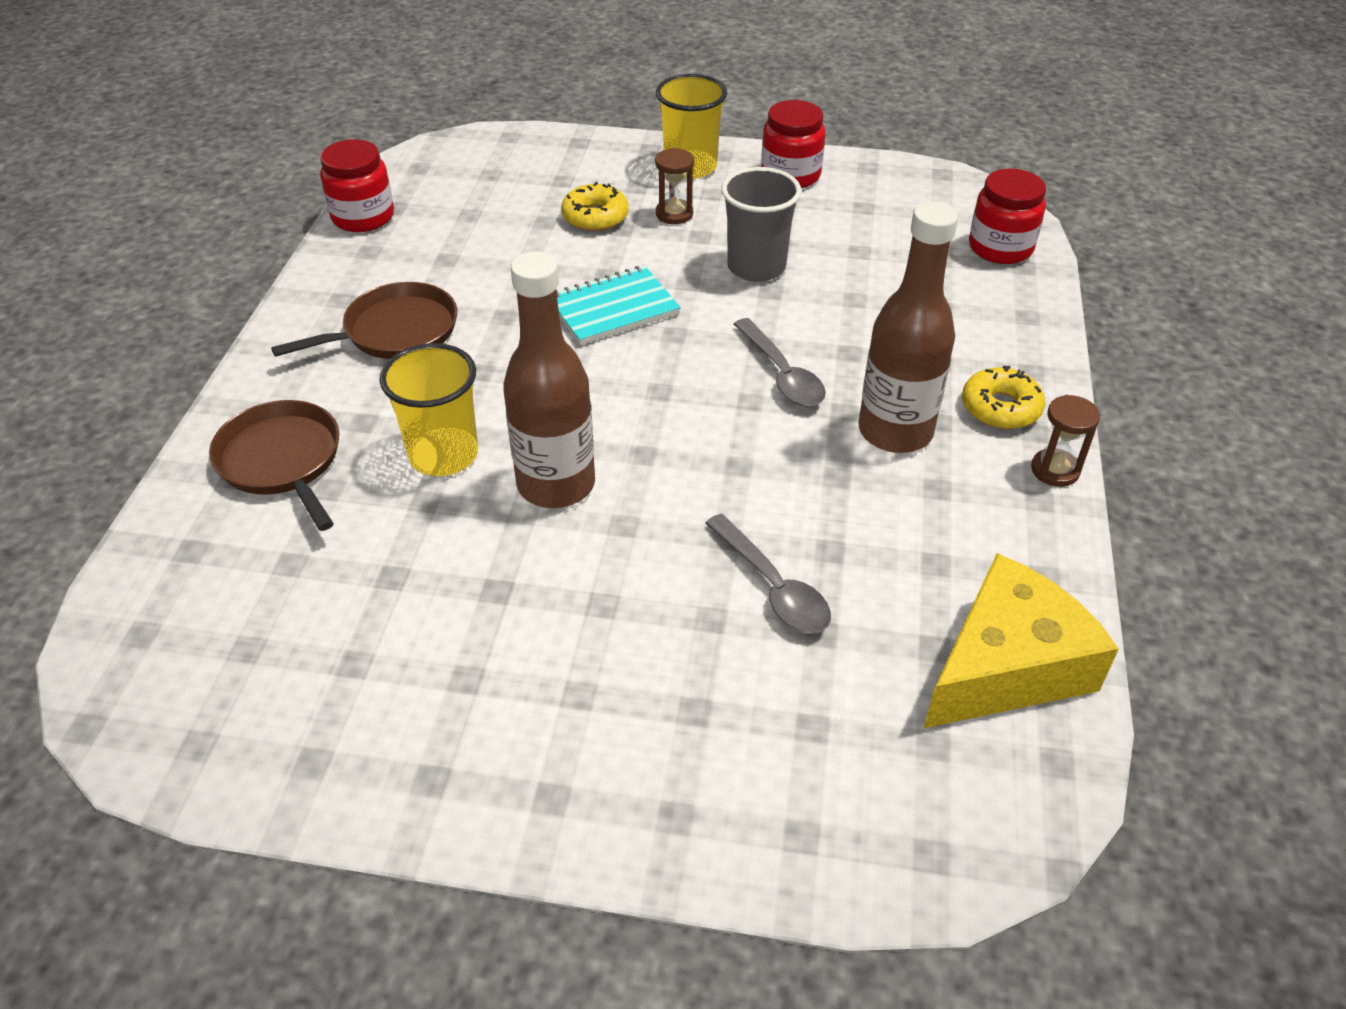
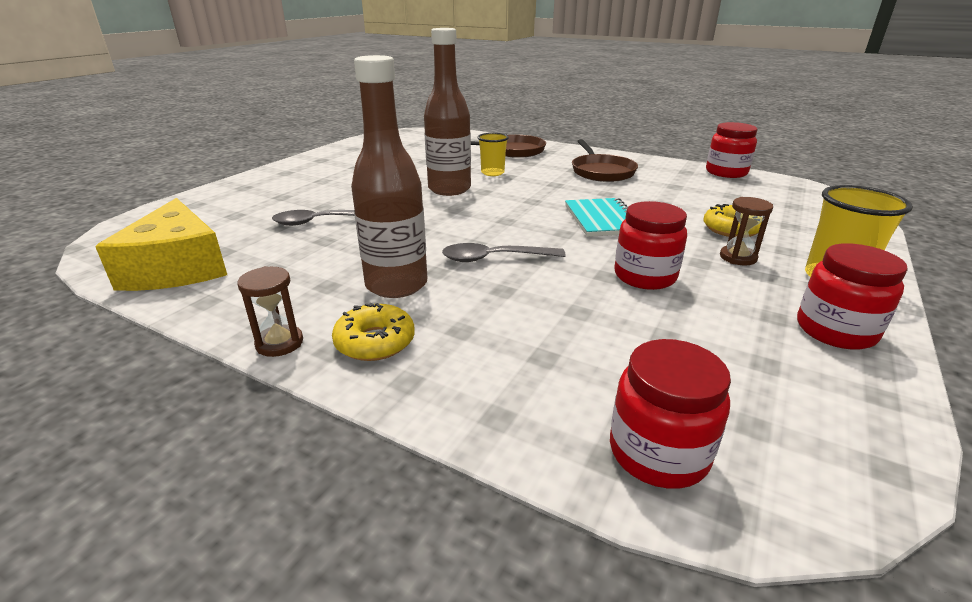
camera: 110 degrees right, 15 degrees down
yellow cup [379,343,478,476] -> yellow cup [477,133,509,176], size x0.65
grey cup [722,167,801,282] -> red jar [614,201,687,290]

